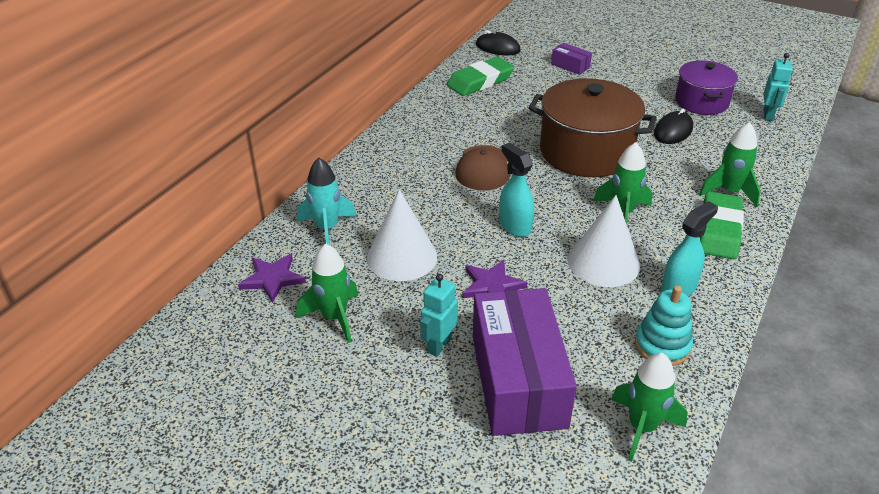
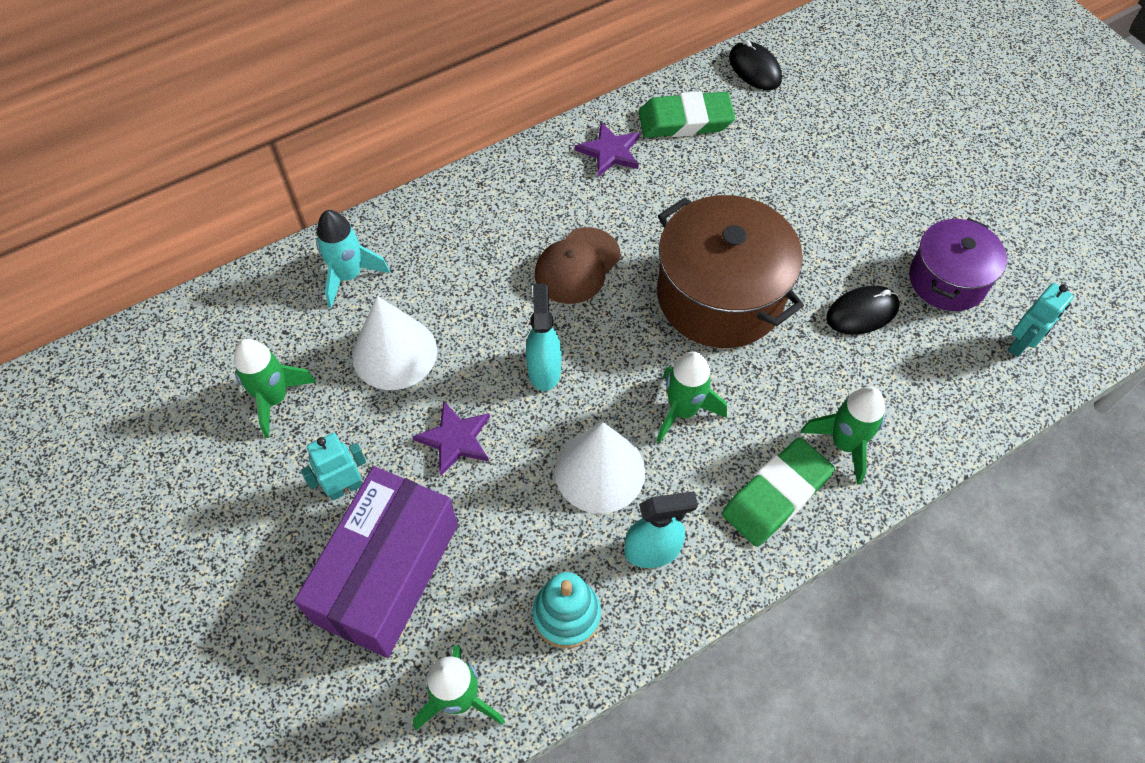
camera: 30 degrees right, 20 degrees up
purple star [238,254,306,303] -> purple star moved to [575,122,640,177]
purple box [551,43,592,75] -> none

